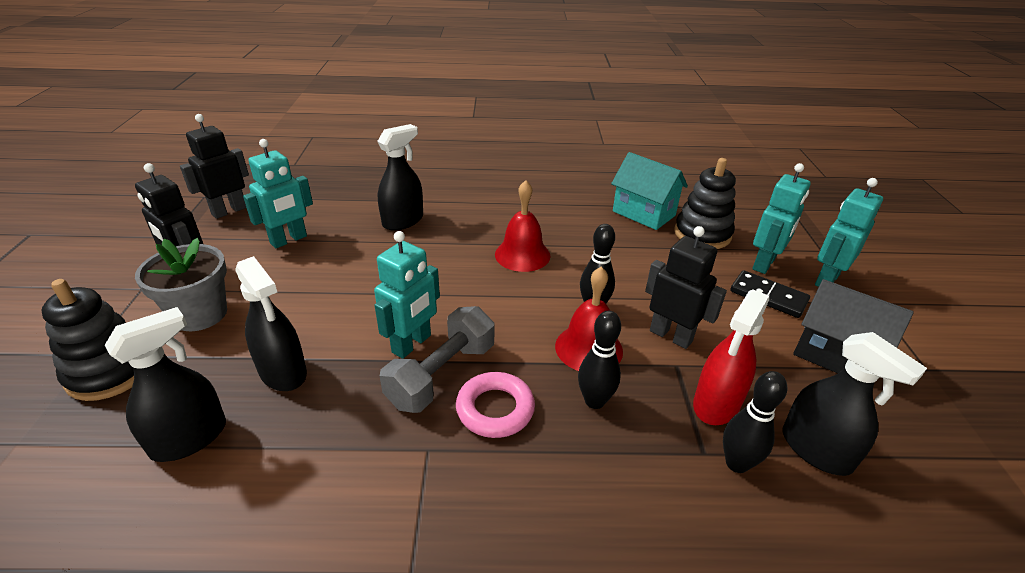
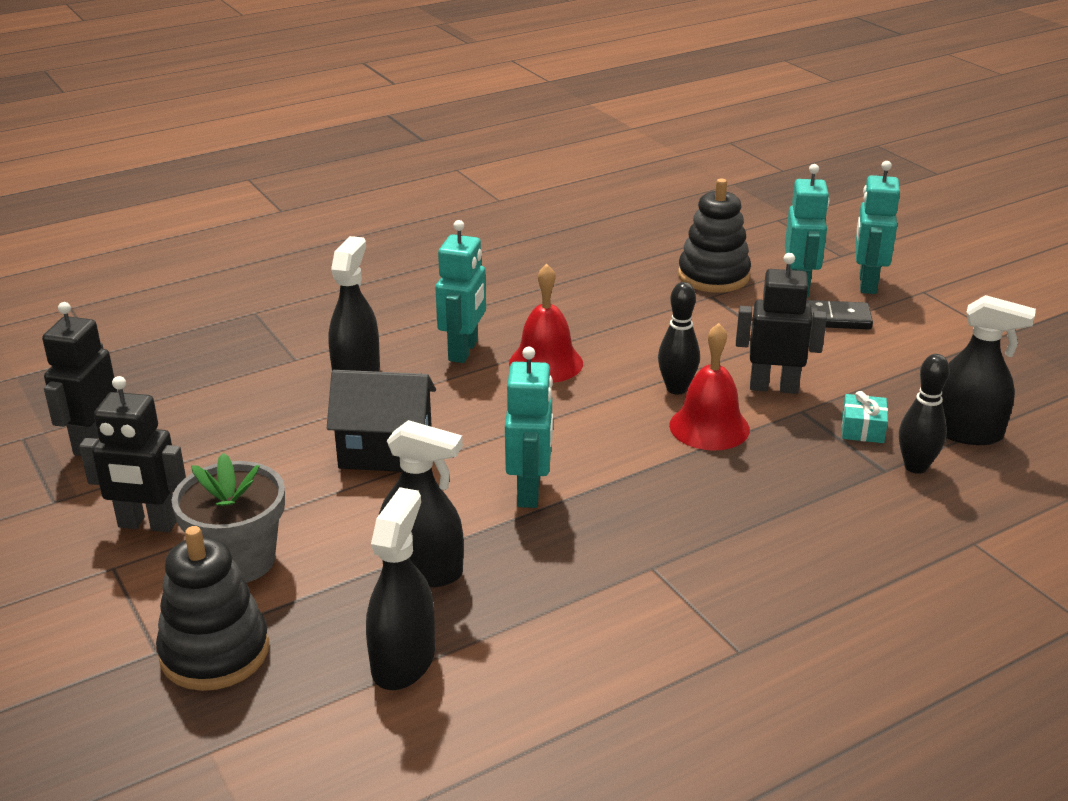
camera: 30 degrees left, 5 degrees down
turquoise robot [243,139,313,248] -> turquoise robot moved to [435,220,486,363]
grey dumbbell [380,306,494,413] -> none
pink ring [456,372,535,438] -> none
black bowling pin [578,311,621,409] -> none
turquoise house [611,152,688,230] -> none
red spray bottle [693,290,769,425] -> turquoise gift [842,391,888,443]
black house [793,279,914,373] -> black house moved to [327,370,436,472]

